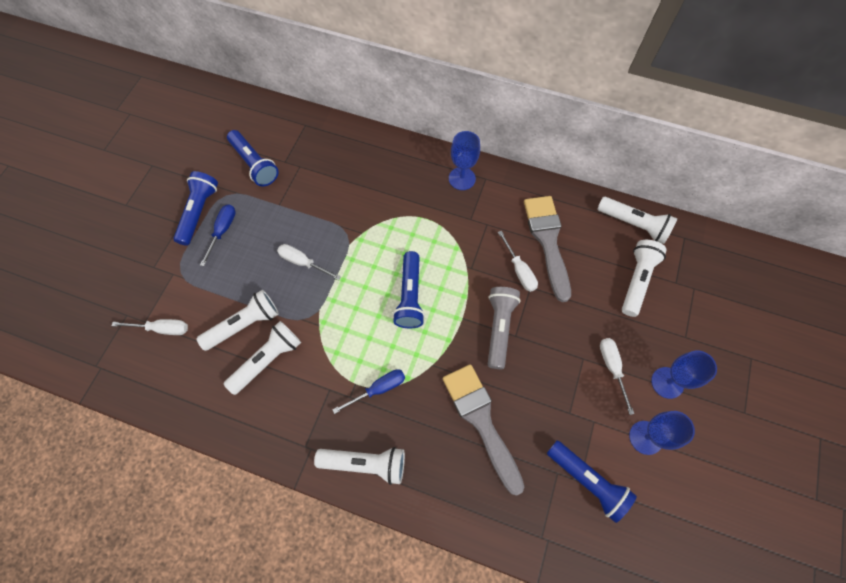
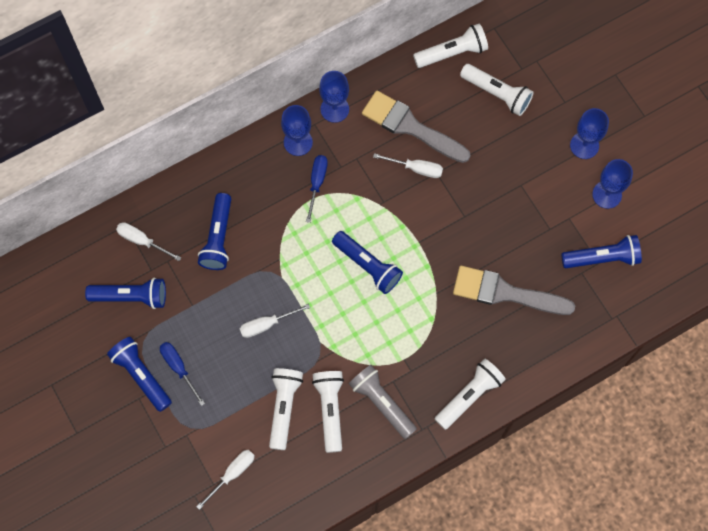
camera: 50 degrees left, 5 degrees up
blue screwdriver [333,369,405,414] -> blue screwdriver moved to [306,155,328,223]
grey flashlight [488,287,521,369] -> grey flashlight moved to [349,365,417,439]
white screwdriver [600,338,634,415] -> white screwdriver moved to [116,222,181,261]
white flashlight [622,240,667,317] -> white flashlight turned 150 degrees clockwise [460,64,533,116]
none -> blue flashlight [198,193,231,270]
none -> blue goblet [319,71,349,123]

